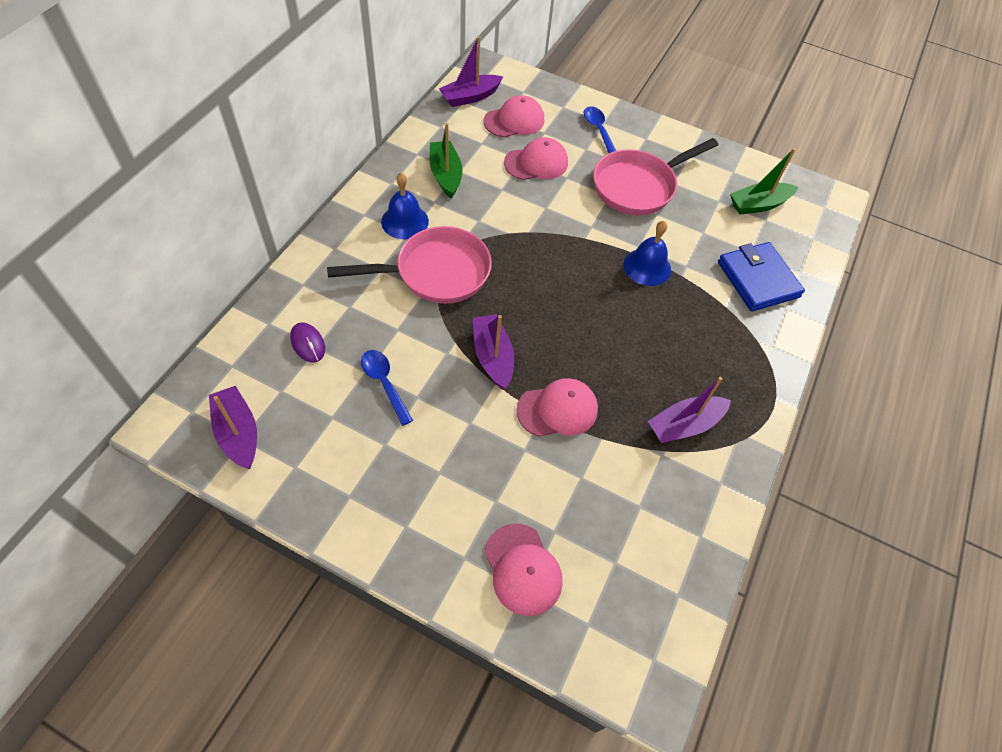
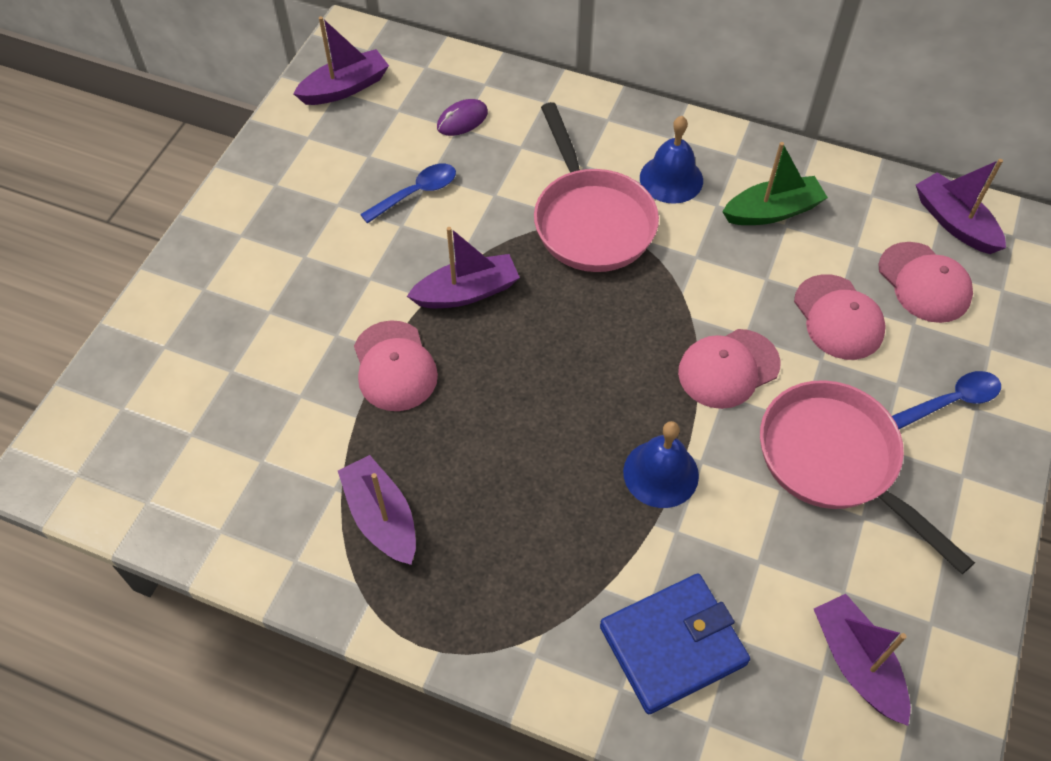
camera: 90 degrees right, 0 degrees up
pink cap [484,524,563,616] -> pink cap moved to [678,329,781,409]
green boat [730,148,798,215] -> purple boat [814,594,911,726]

